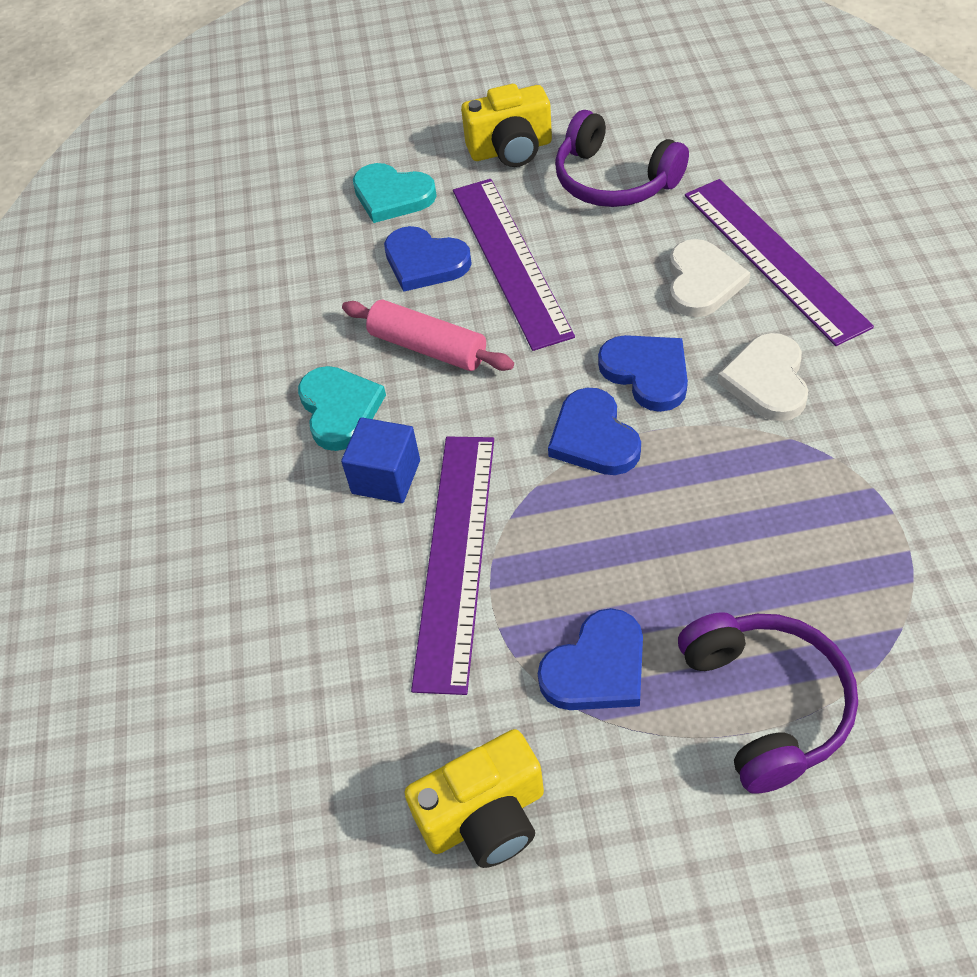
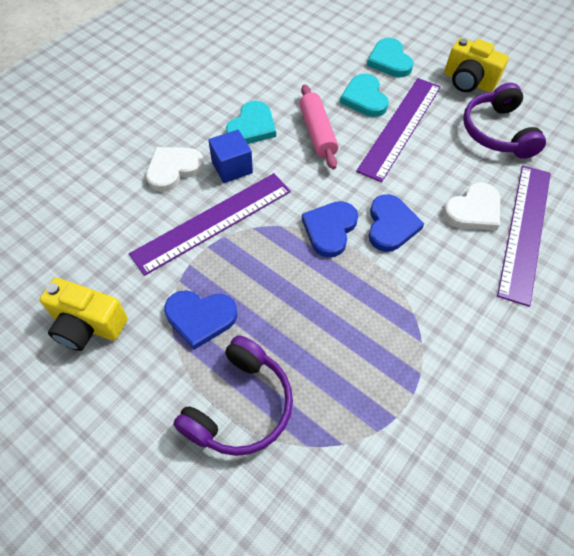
camera: 40 degrees right, 5 degrees up
blue heart [384,226,472,292] -> turquoise heart [340,74,389,117]
white heart [717,333,808,421] -> white heart moved to [146,147,204,192]

